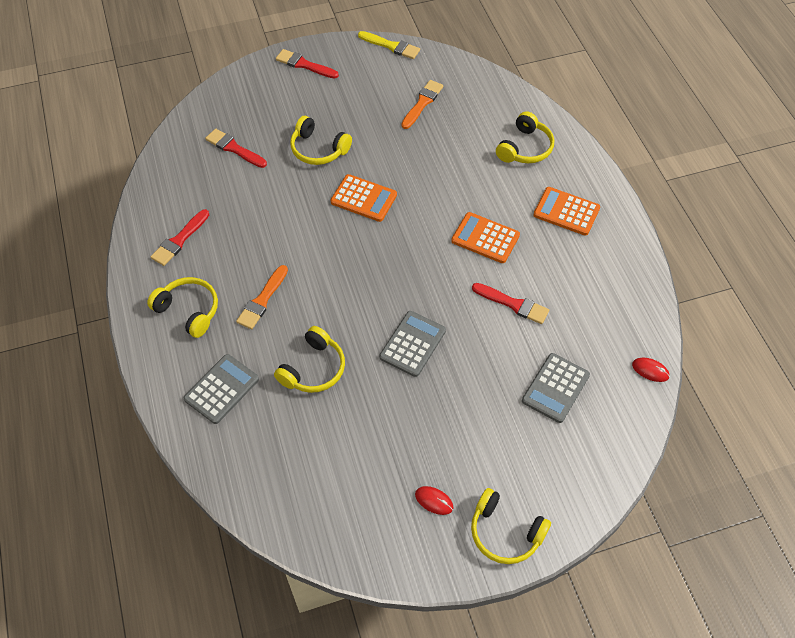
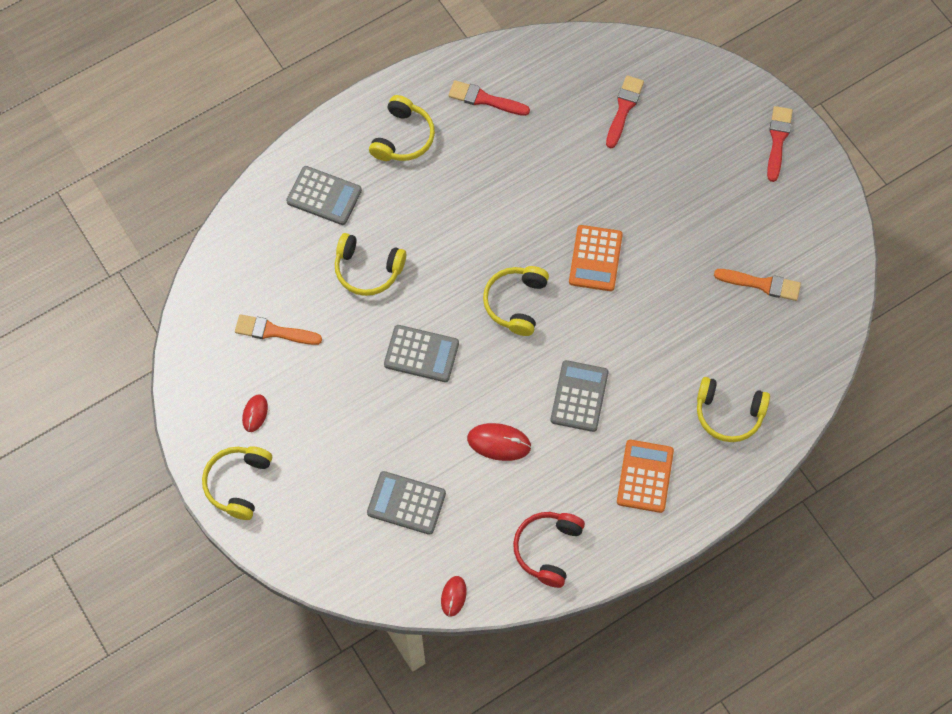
camera: 75 degrees right, 10 degrees up
orange brush [236,265,288,329] -> orange brush moved to [235,314,322,345]
yellow headphones [290,116,352,165] -> yellow headphones moved to [483,266,549,336]
yellow brush [358,31,420,59] -> none
orange calculator [451,212,520,263] -> grey calculator [550,360,609,432]
red brush [472,283,549,324] -> red mouse [467,423,531,461]
none -> red headphones [513,512,585,588]

